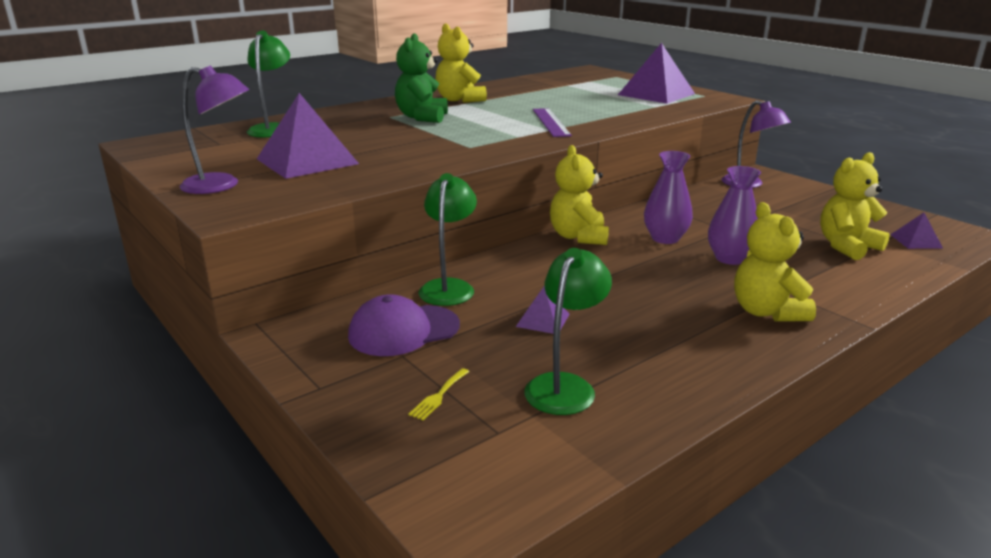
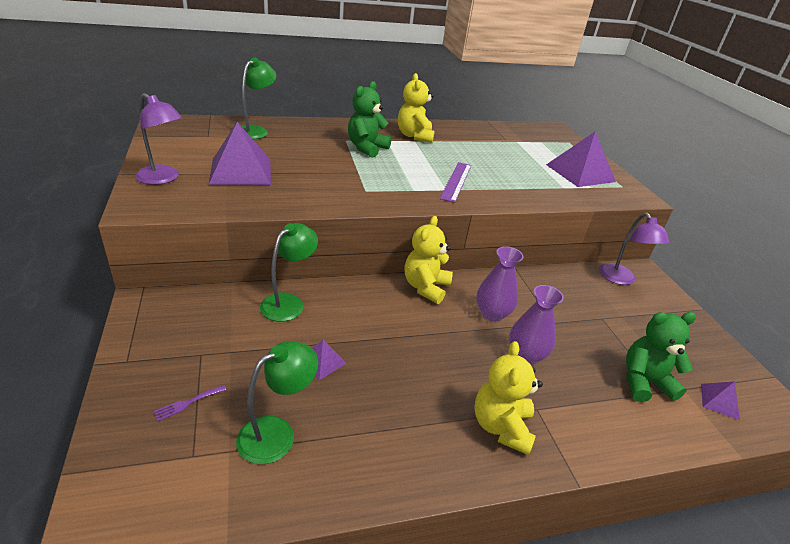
camera: 20 degrees right, 10 degrees up
purple cap [348,295,460,356] -> none
yellow fork [408,368,469,420] -> purple fork [154,385,226,421]
yellow teddy bear [820,152,890,260] -> green teddy bear [626,312,696,402]

